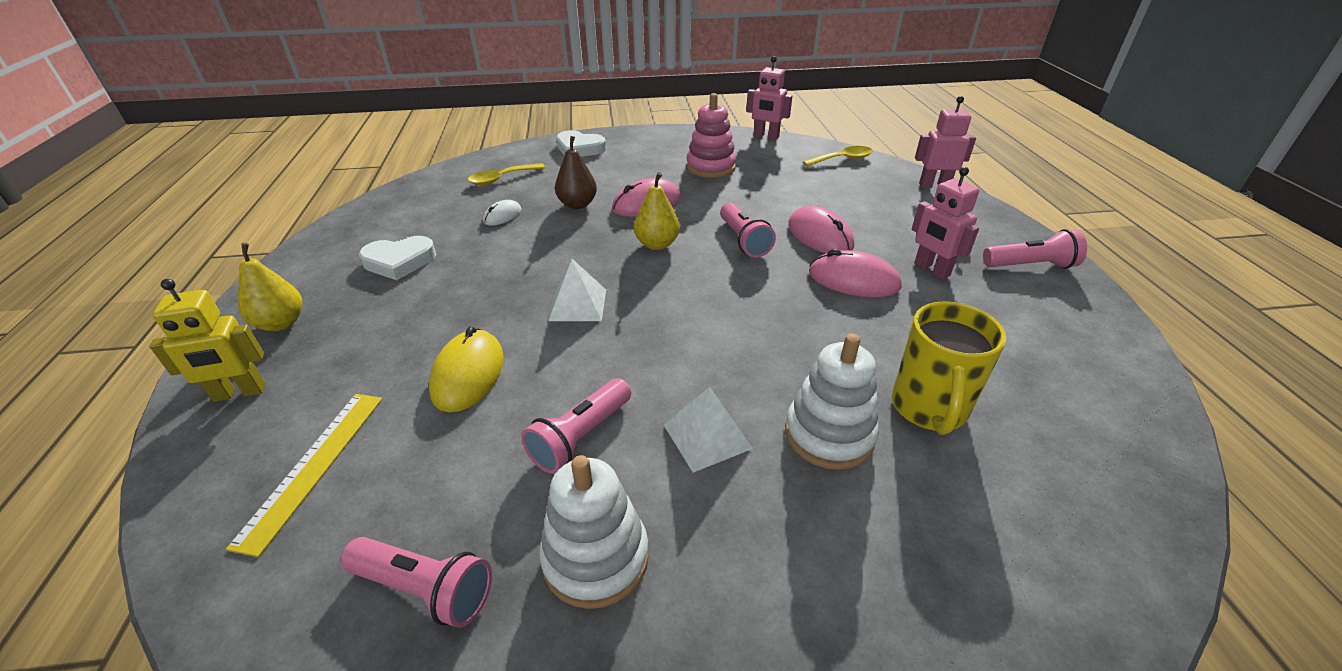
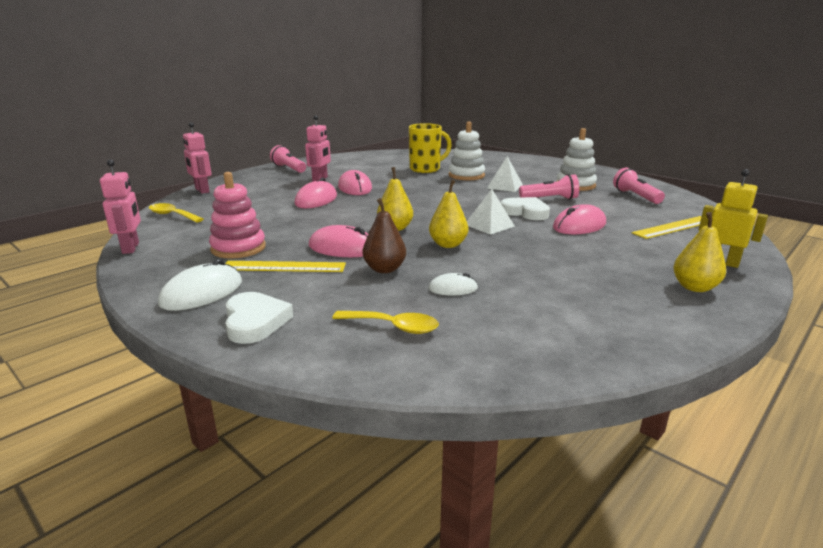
camera: 130 degrees left, 15 degrees down
white heart [359,236,436,280] -> white heart moved to [501,197,550,220]
yellow mouse [429,326,504,412] -> pink mouse [553,204,606,234]
pink flashlight [720,203,776,258] -> none
none -> white mouse [158,259,242,311]
none -> yellow ruler [225,261,346,272]
none -> yellow pear [429,180,468,248]

